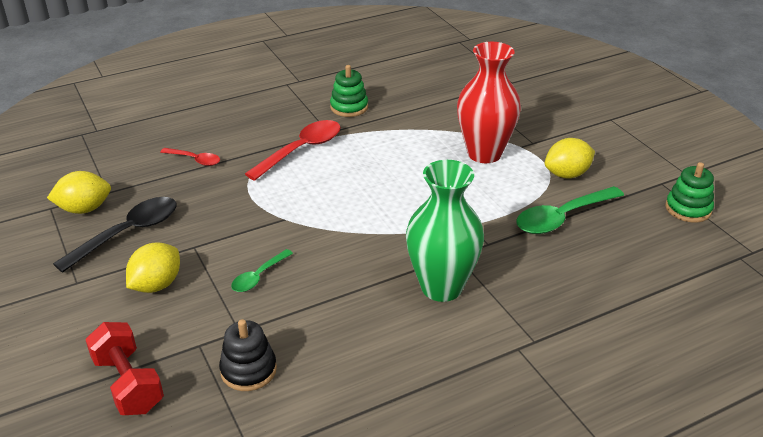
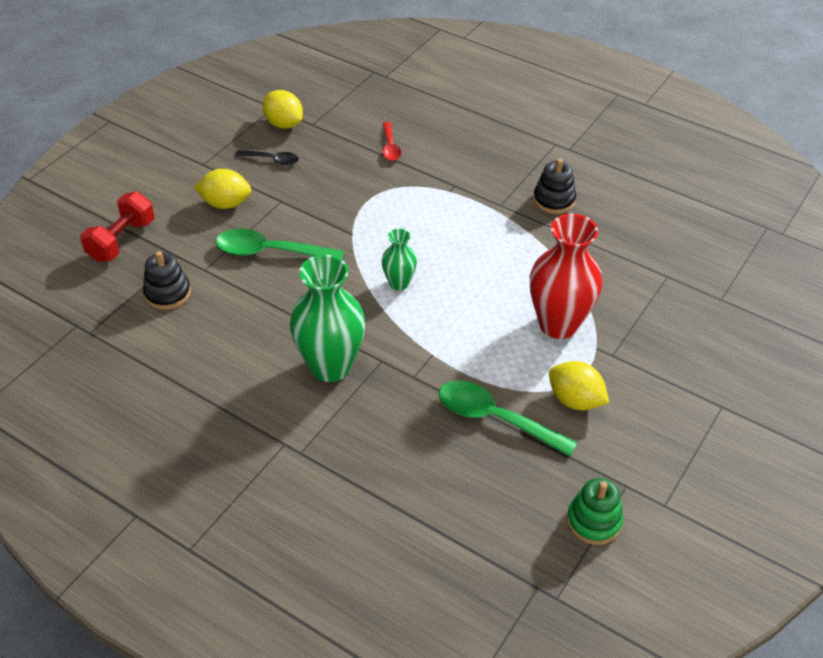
camera: 60 degrees right, 10 degrees up
black spoon [53,197,177,273] -> black spoon [235,150,299,165], size x0.56
green spoon [231,249,293,292] -> green spoon [216,228,344,259], size x1.80
red spoon [245,120,341,181] -> none
green stacking toy [330,65,368,117] -> black stacking toy [533,159,576,214]
none -> green vase [382,229,417,291]

